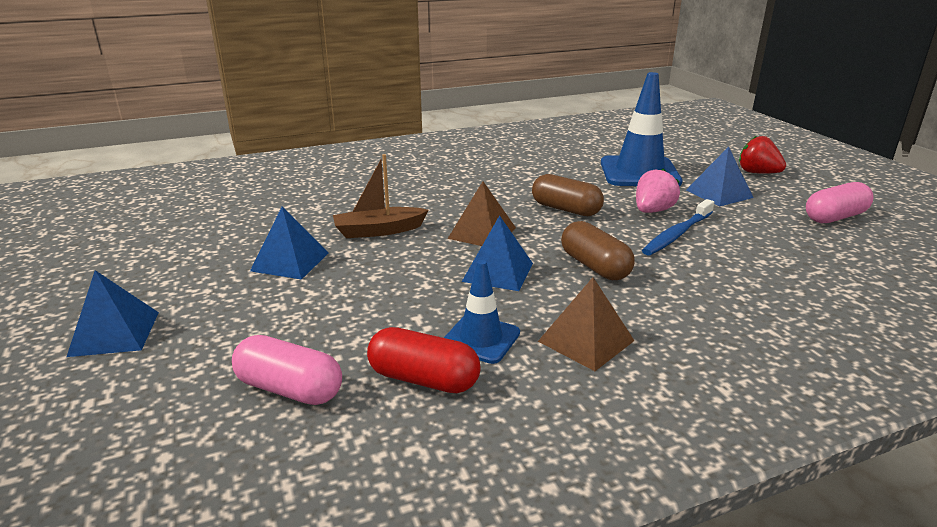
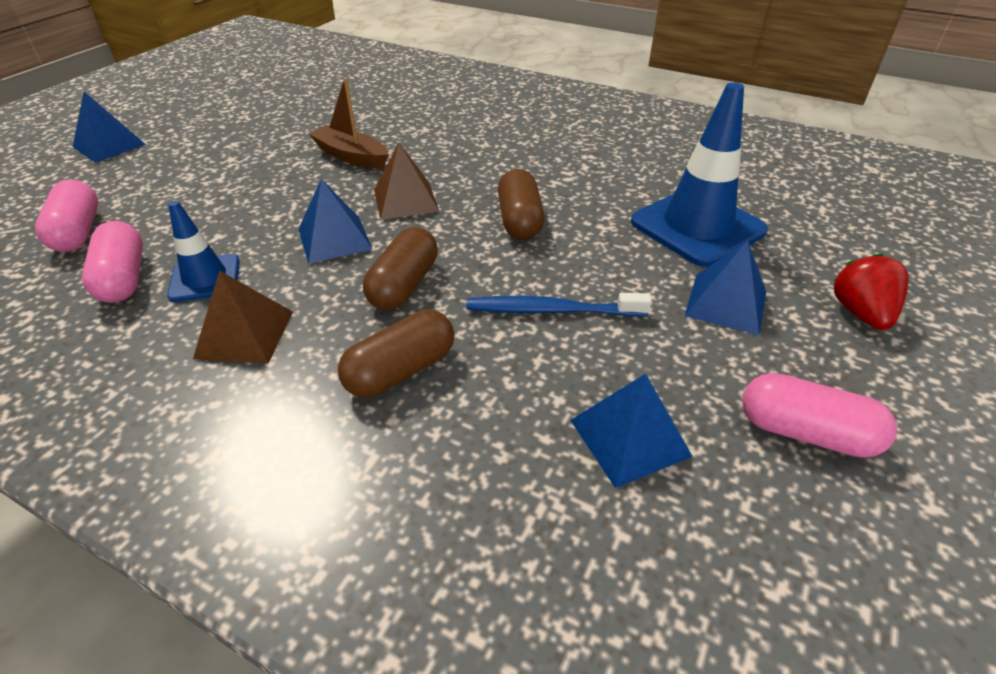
camera: 50 degrees right, 15 degrees up
blue pyramid [250,207,328,280] -> blue pyramid moved to [570,374,693,488]
red capsule [367,327,481,393] -> pink capsule [82,221,143,303]
pink strawberry [636,169,680,213] -> none
none -> brown capsule [338,309,454,398]

